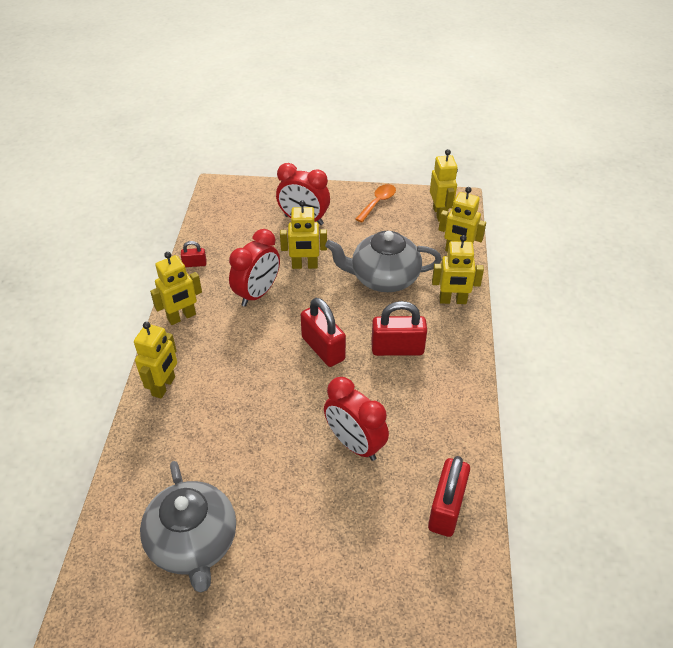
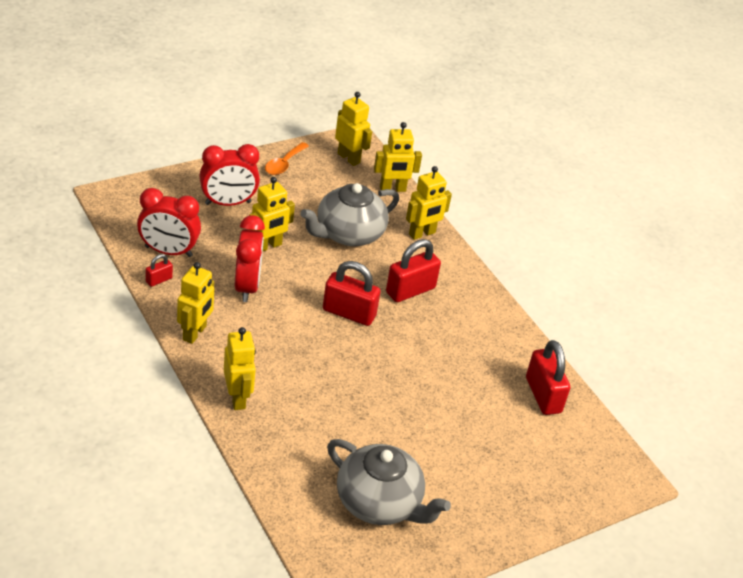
camera: 40 degrees left, 5 degrees down
red clock [324,377,389,461] -> red clock moved to [137,188,201,257]
orange spoon [356,184,396,222] -> orange spoon turned 150 degrees counterclockwise [265,142,309,175]

